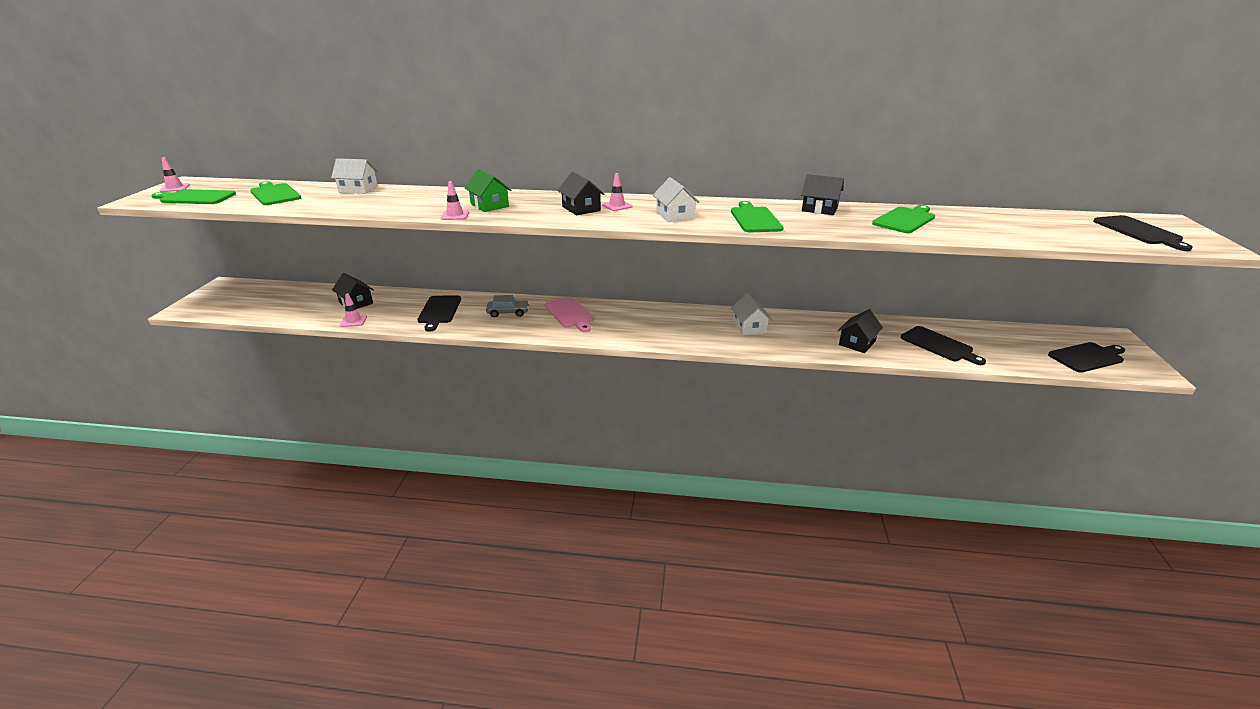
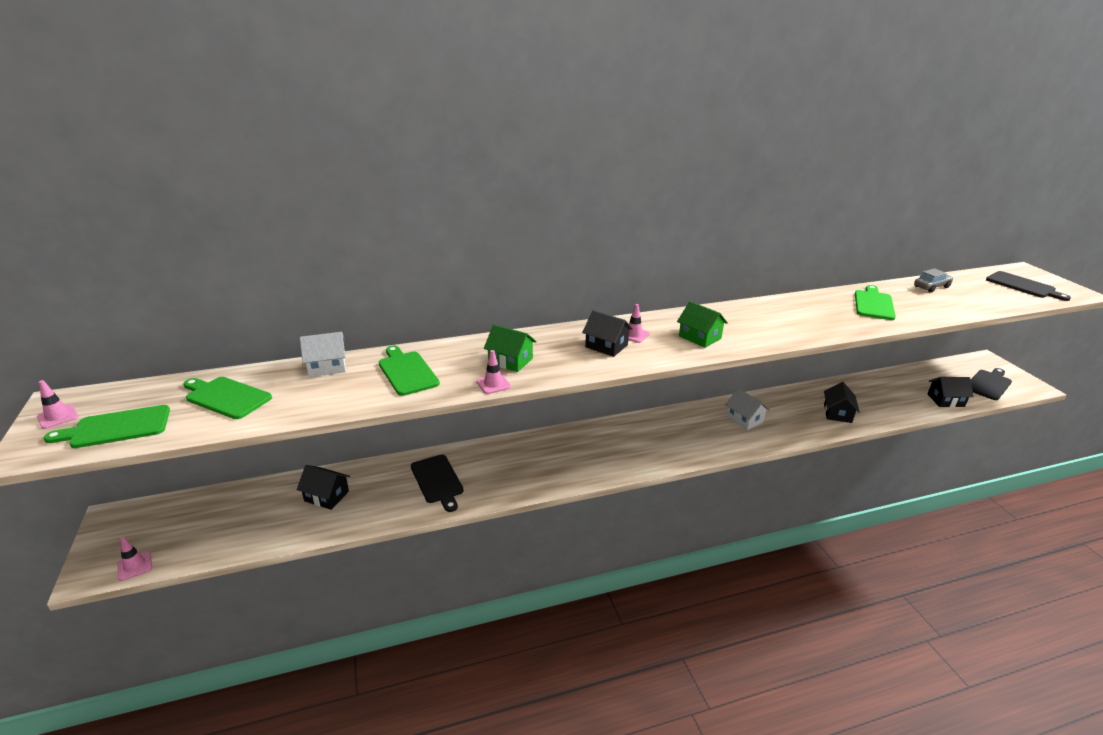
camera: 25 degrees left, 0 degrees up
pink traffic cone [340,294,367,327] -> pink traffic cone moved to [118,536,152,581]
grey car [486,295,530,317] -> grey car moved to [914,268,953,293]
pink cutting board [545,297,594,332] -> none
white house [653,177,700,222] -> green house [677,301,728,348]
green cutting board [731,201,784,232] -> green cutting board moved to [379,346,440,396]
black house [801,174,844,215] -> black house moved to [928,377,974,407]
black cutting board [901,326,986,365] -> none

